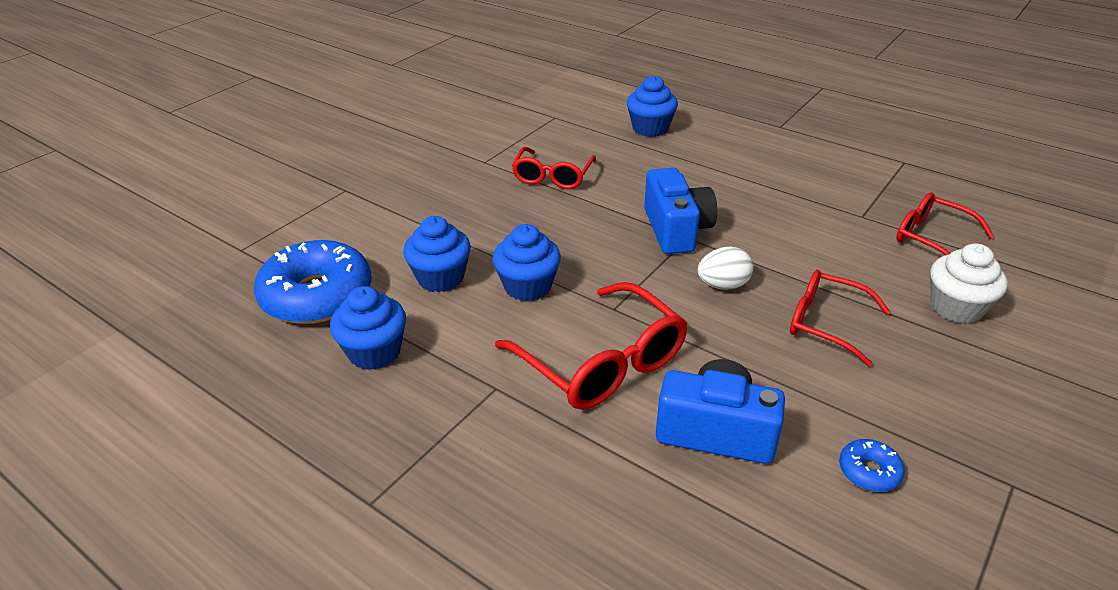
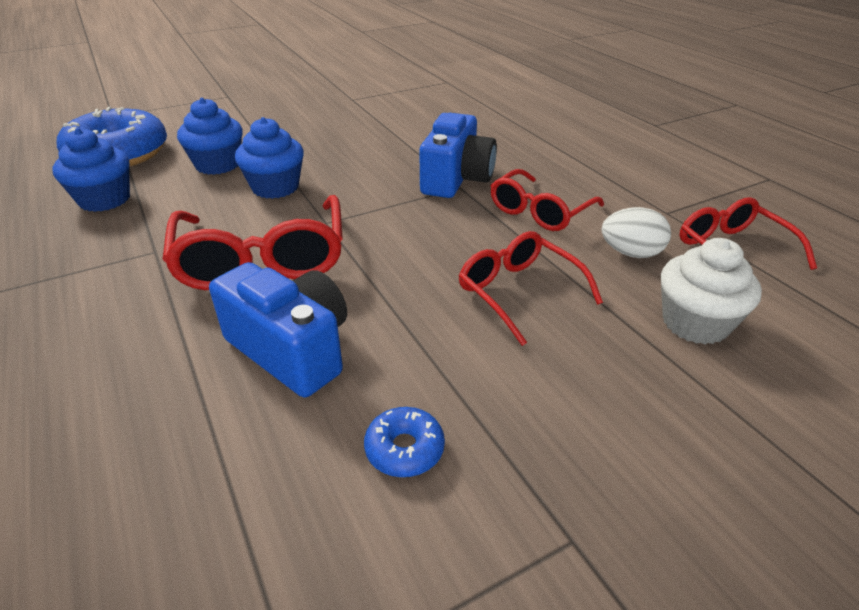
camera: 25 degrees right, 0 degrees up
red glasses [512,147,596,189] -> red glasses moved to [490,169,604,231]
blue cupcake [627,76,678,137] -> none
white egg [697,246,753,290] -> white egg moved to [601,207,671,258]

